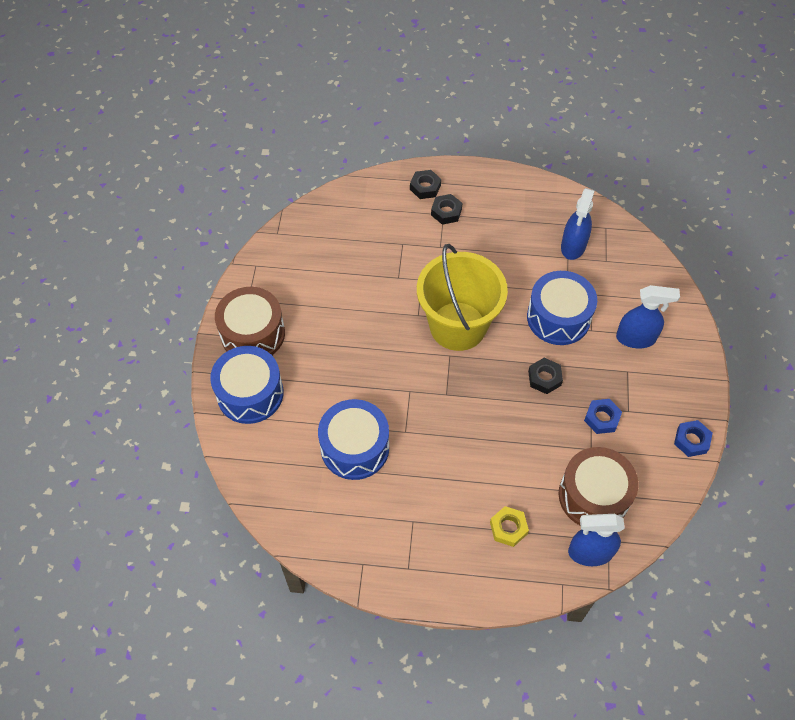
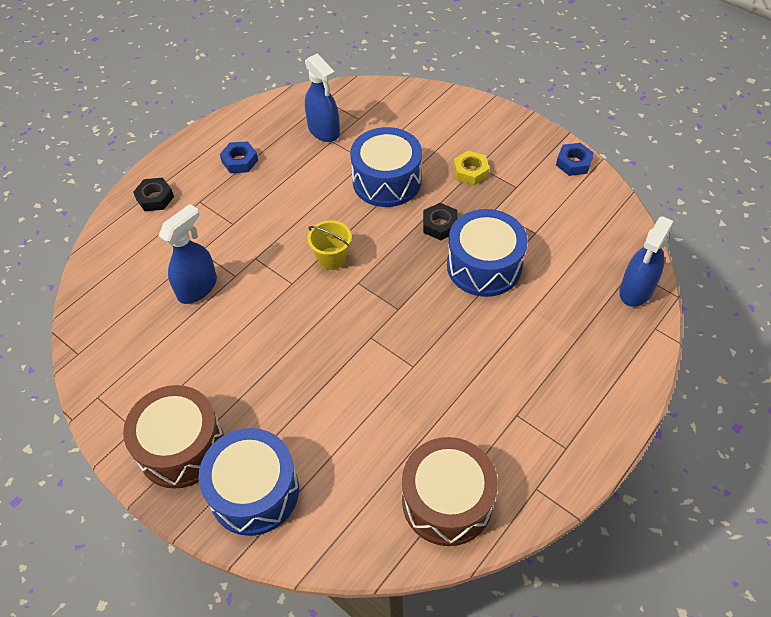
camera: 55 degrees left, 5 degrees down
blue drum [318,399,389,480] -> blue drum moved to [447,209,527,297]
yellow bucket [417,244,508,351] -> yellow bucket [307,220,352,270], size x0.43
black nut [431,194,462,225] -> none
yellow nut [490,506,529,547] -> yellow nut moved to [453,151,490,185]
brown drum [559,447,638,525] -> brown drum moved to [402,437,498,546]
blue nut [584,399,622,434] -> blue nut moved to [220,142,258,173]
blue spray bottle [616,285,680,348] -> blue spray bottle moved to [159,204,217,304]

